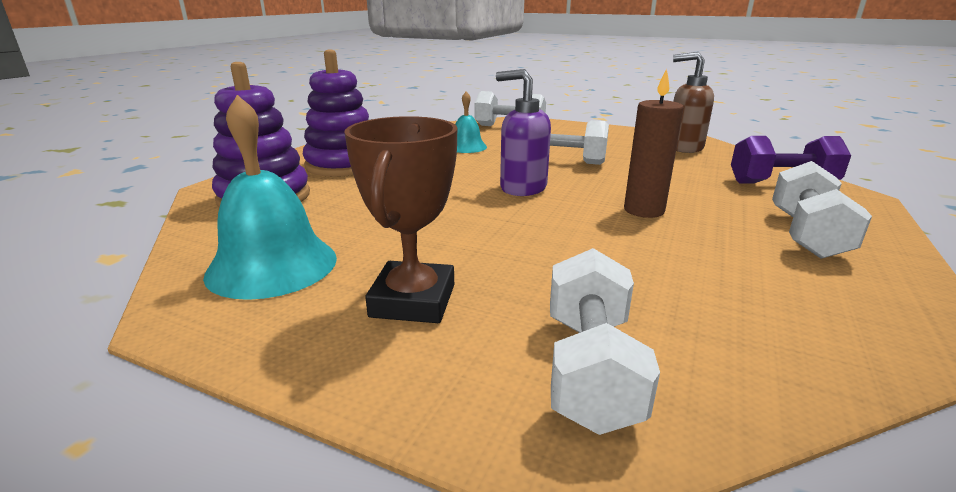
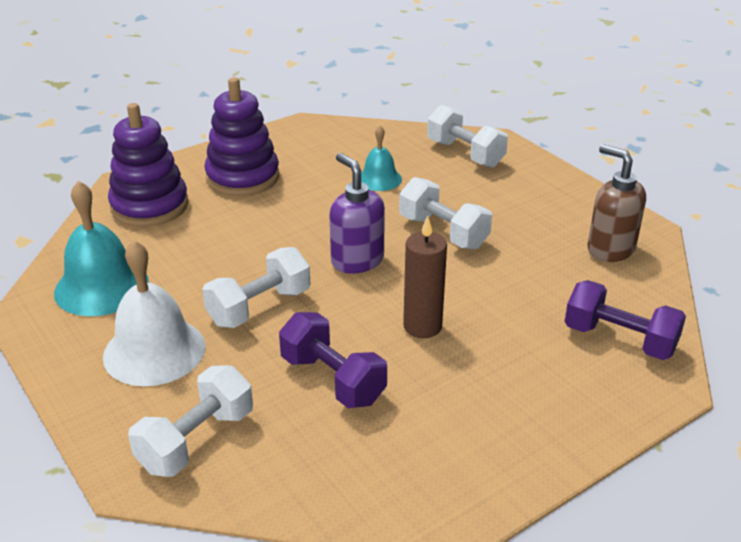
camera: 30 degrees right, 10 degrees up
brown trophy [345,116,458,323] -> white bell [103,240,205,386]
white dumbbell [772,161,872,259] -> white dumbbell moved to [202,247,310,328]
none -> purple dumbbell [279,312,387,408]

